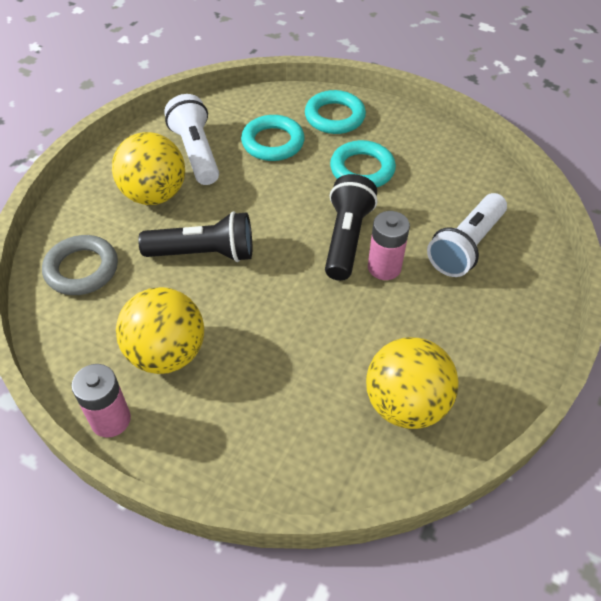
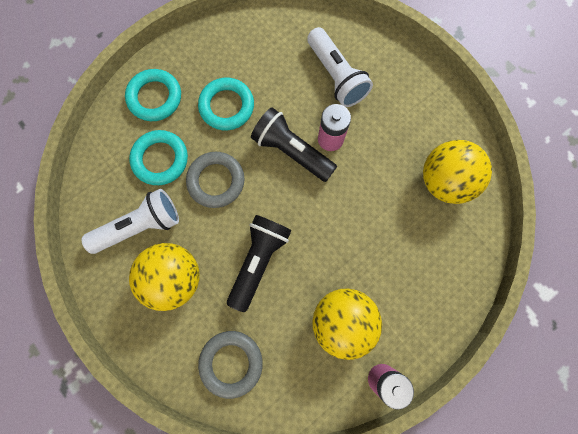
camera: 65 degrees left, 25 degrees up
white flashlight [164,94,219,185] -> white flashlight turned 150 degrees clockwise [81,189,179,254]
none -> grey ring [186,152,244,208]

